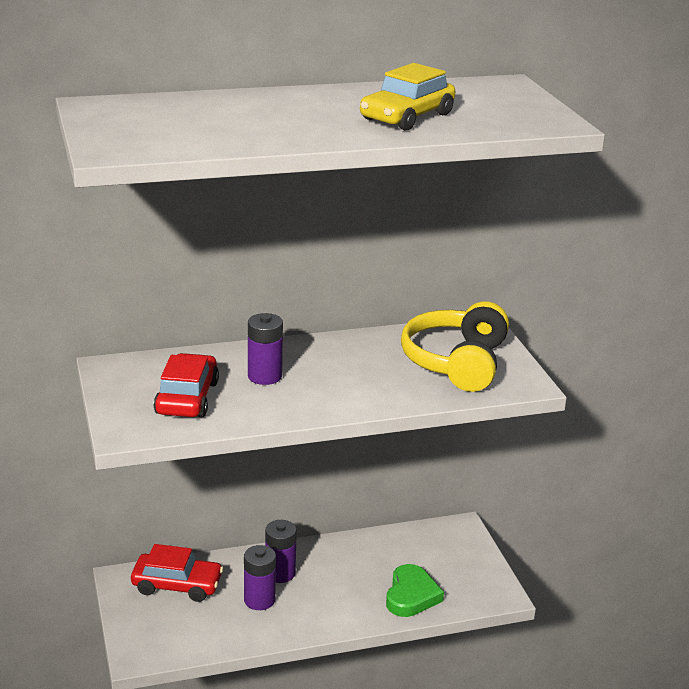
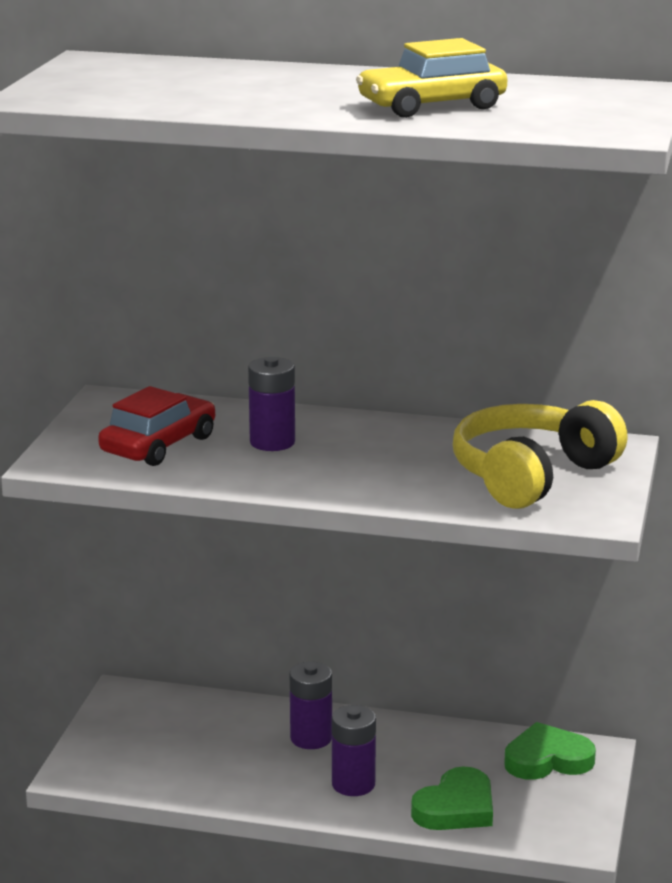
camera: 30 degrees right, 5 degrees down
red car [131,544,223,602] -> none
purple battery [244,545,276,610] -> purple battery moved to [332,705,376,796]
none -> green heart [504,722,596,780]

